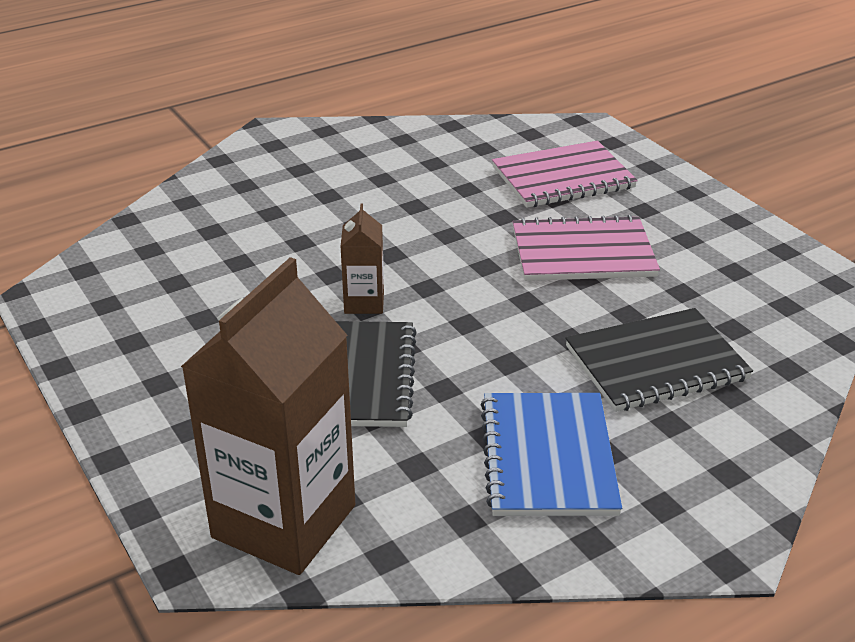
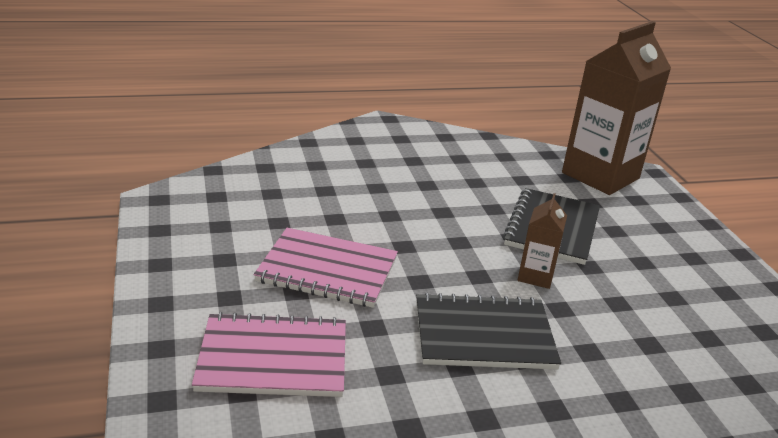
camera: 165 degrees left, 5 degrees down
blue notebook [480,393,622,516] -> none
black notebook [565,308,753,412] -> black notebook moved to [416,293,561,370]

